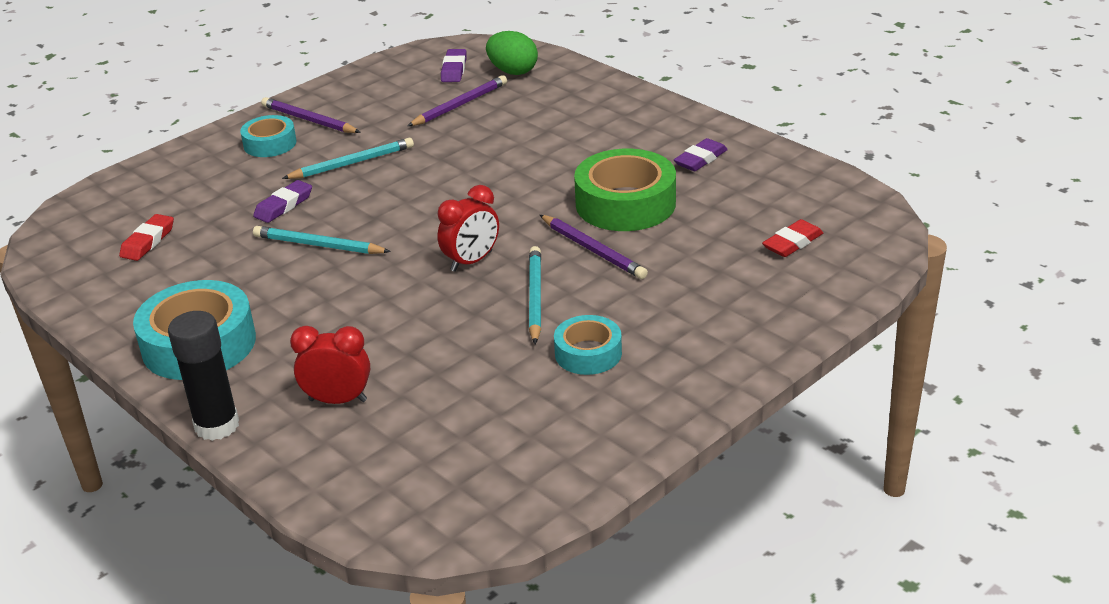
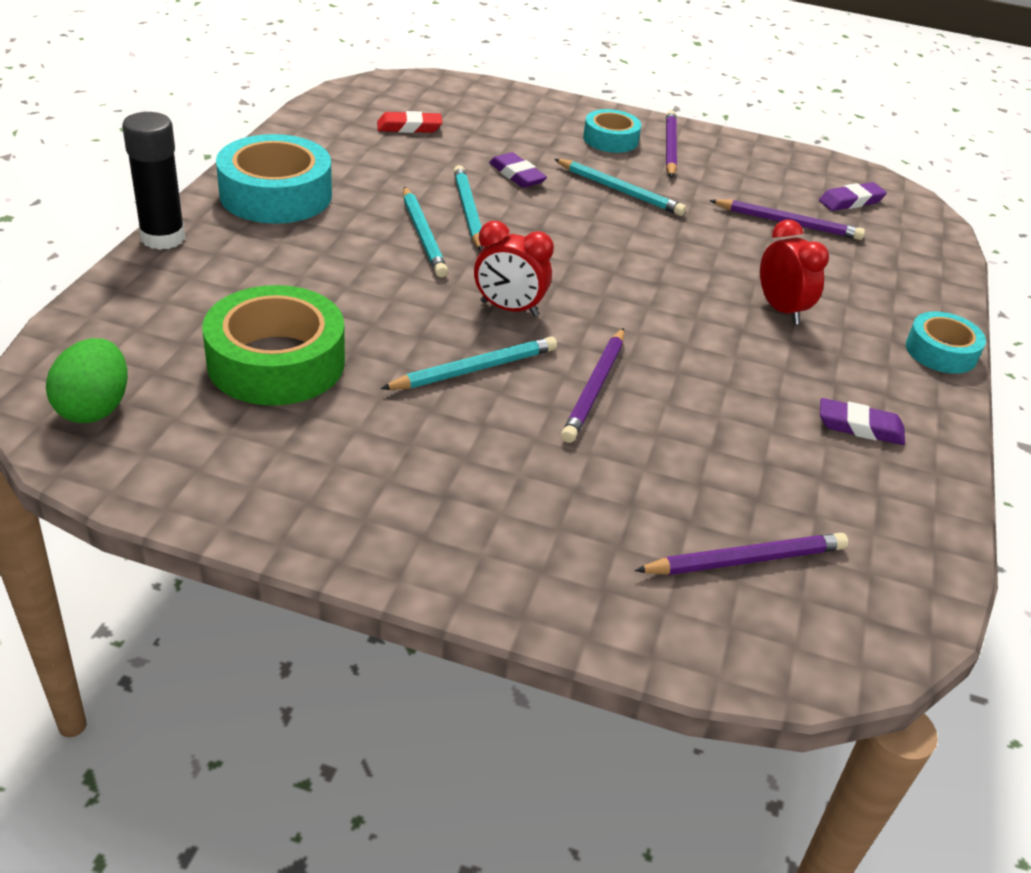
camera: 55 degrees right, 5 degrees up
purple eraser [253,180,312,223] -> purple eraser turned 45 degrees clockwise [489,152,547,188]
red clock [290,326,370,404] -> red clock moved to [760,220,829,324]
green egg [486,31,538,75] -> green egg moved to [46,338,128,423]
turquoise tape [554,315,622,375] -> turquoise tape moved to [906,311,986,374]
green tape [574,149,676,231] -> green tape moved to [203,285,345,406]
red eraser [762,219,823,257] -> purple pencil [634,533,848,575]
none -> turquoise pencil [403,187,448,277]

